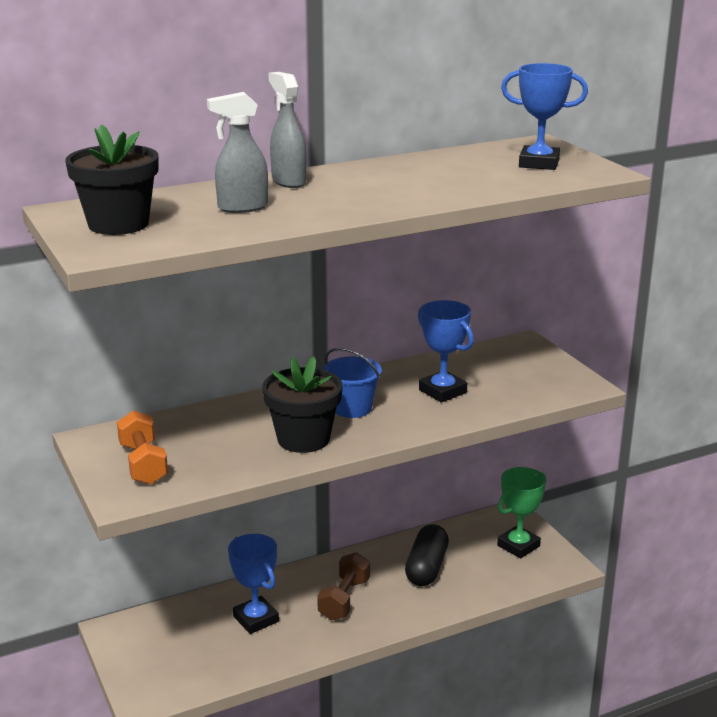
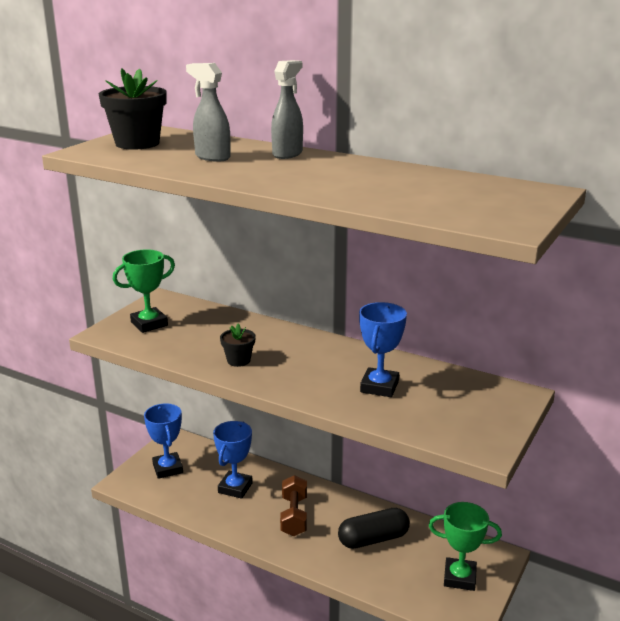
camera: 55 degrees right, 0 degrees up
orange dumbbell [117,410,168,485] -> green trophy [113,249,175,333]
black flower pot [262,357,343,453] -> black flower pot [220,324,256,367], size x0.55
brown dumbbell [317,552,370,620] -> brown dumbbell turned 75 degrees counterclockwise [280,475,307,536]
blue bucket [323,348,382,418] -> none
blue trophy [501,63,588,170] -> blue trophy moved to [144,404,183,479]

